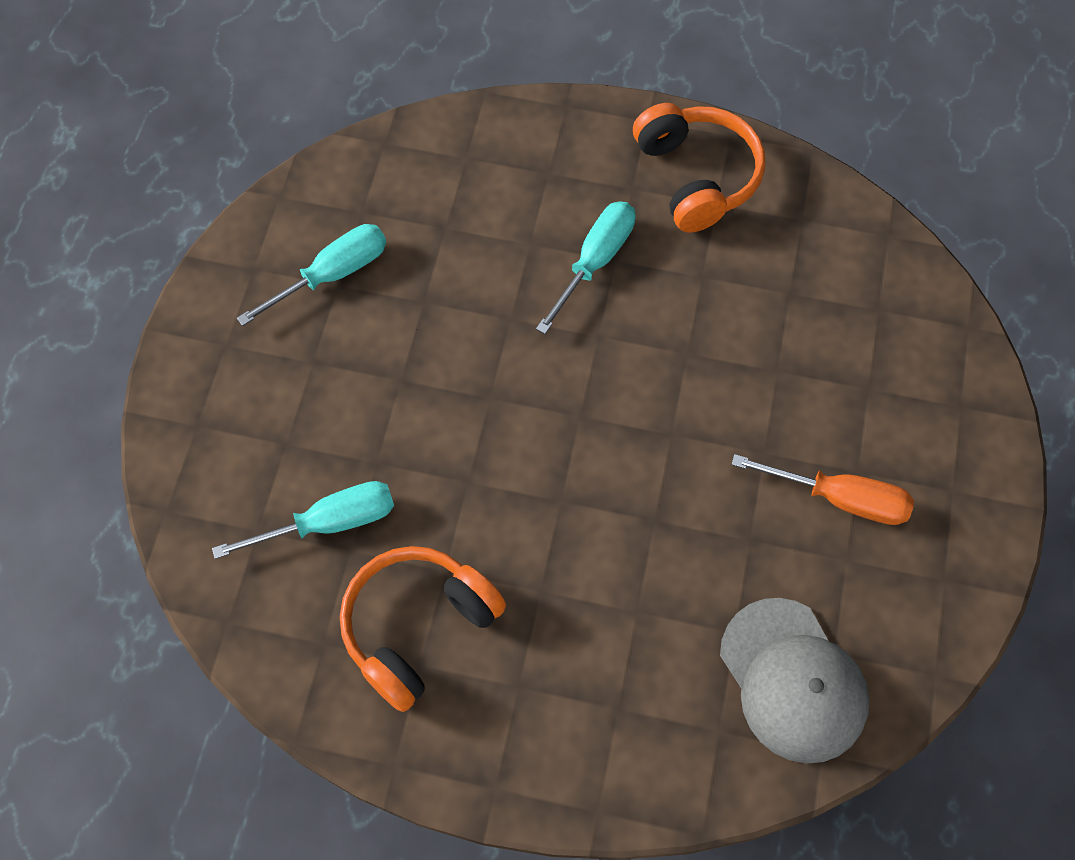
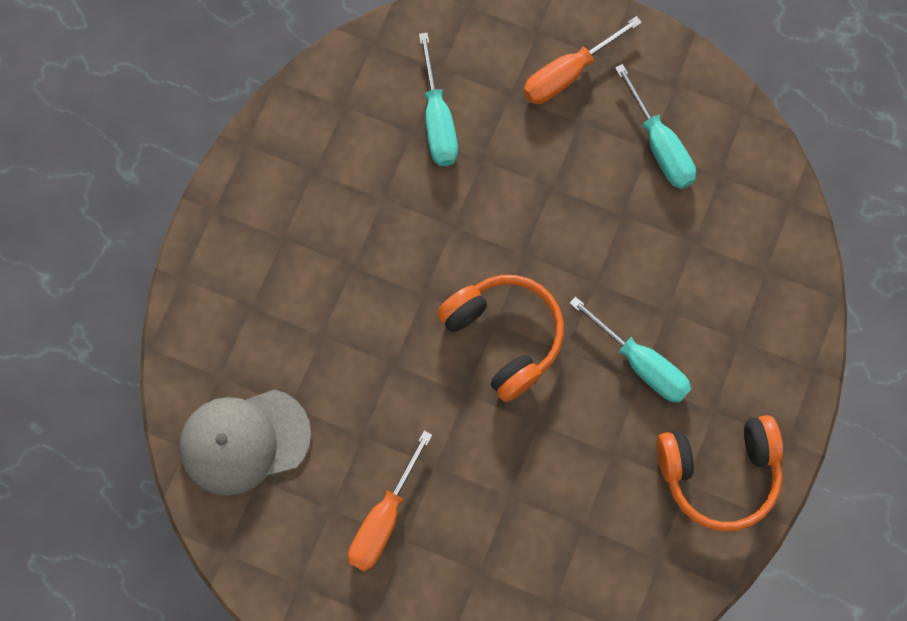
camera: 100 degrees right, 10 degrees up
orange headphones [340,546,506,712] -> orange headphones moved to [437,275,564,402]
none -> orange screwdriver [523,16,642,104]

